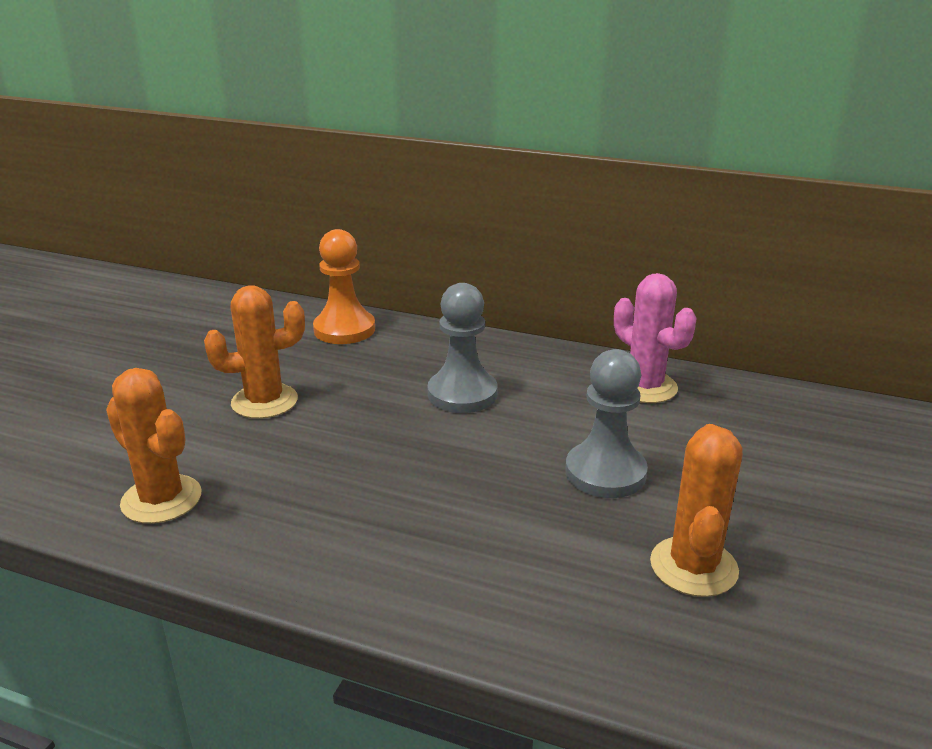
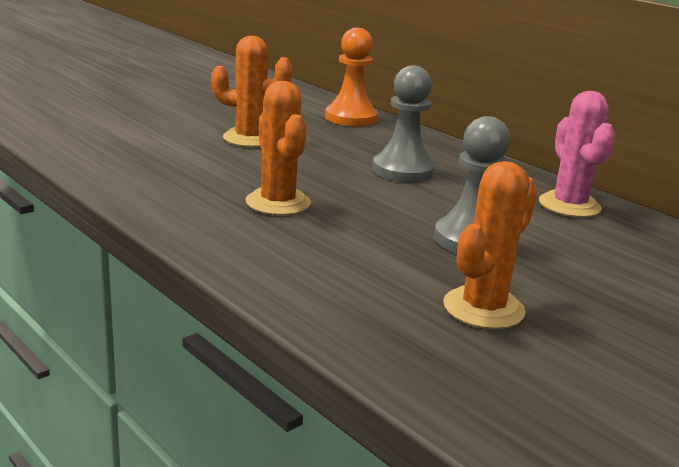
camera: 25 degrees right, 5 degrees down
orange cactus [106,368,201,524] -> orange cactus moved to [246,81,311,215]

